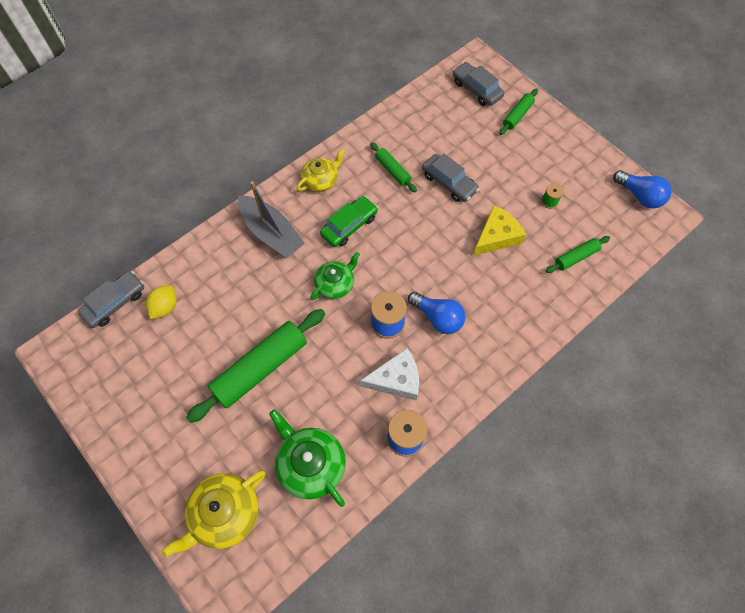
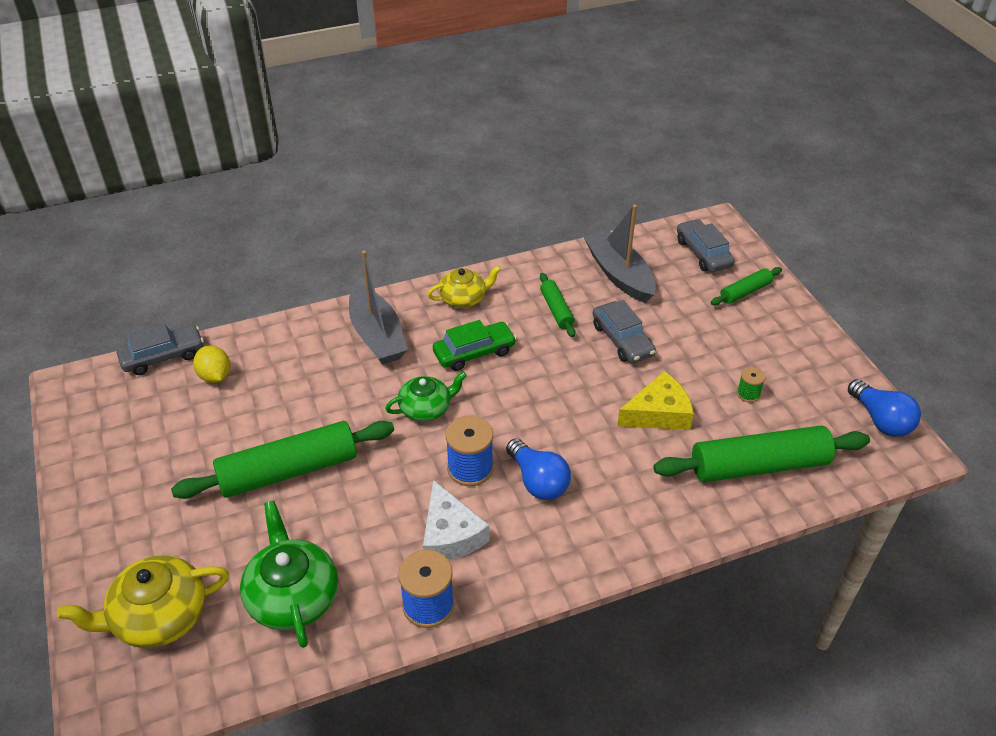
camera: 20 degrees right, 20 degrees down
yellow lemon [146,285,177,319] -> yellow lemon turned 75 degrees counterclockwise [193,346,230,383]
white cheese [360,348,419,401] -> white cheese turned 60 degrees clockwise [423,480,490,560]
green rolling pin [546,236,610,273] -> green rolling pin [654,425,870,482], size x2.00
none -> grey boat [584,205,656,303]

